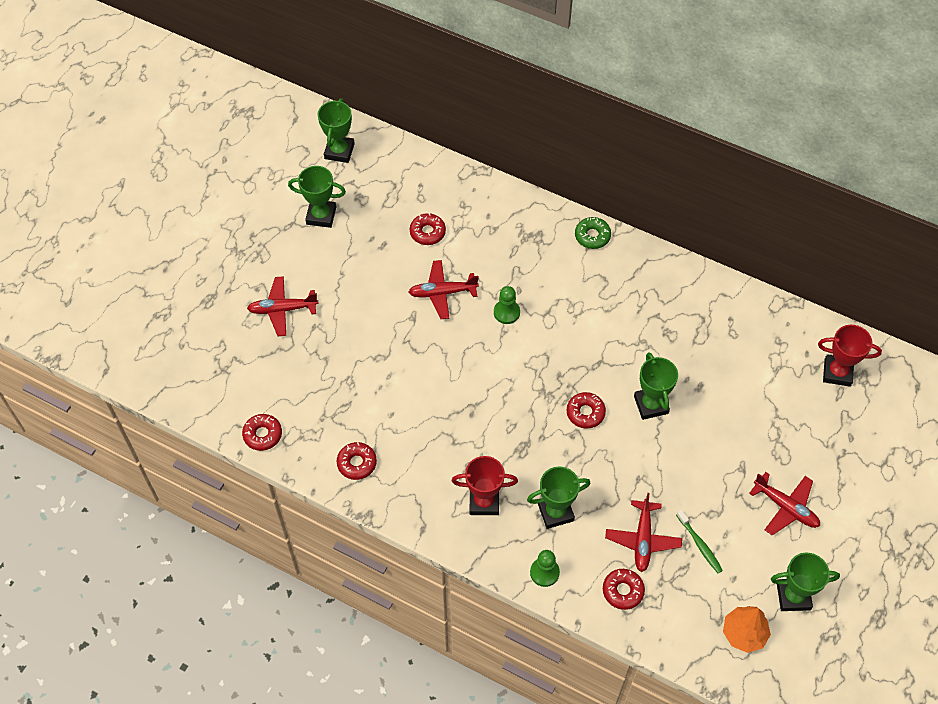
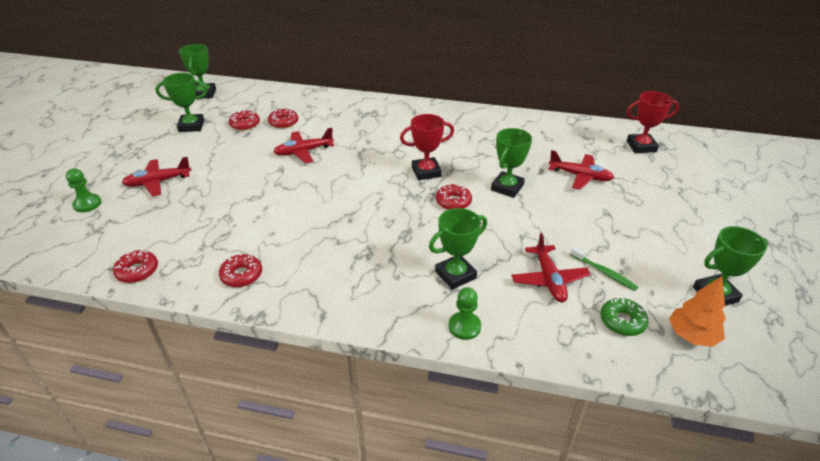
camera: 15 degrees left, 20 degrees down
red trophy [452,456,518,515] -> red trophy moved to [400,114,454,180]
green pawn [494,286,520,324] -> green pawn moved to [66,169,102,212]
green donut [575,217,611,249] -> green donut moved to [600,298,649,336]
red donut [603,569,645,610] -> red donut moved to [229,109,260,131]
green trophy [634,353,678,420] -> green trophy turned 60 degrees clockwise [491,128,532,198]
red plane [749,472,820,535] -> red plane moved to [548,150,614,190]

